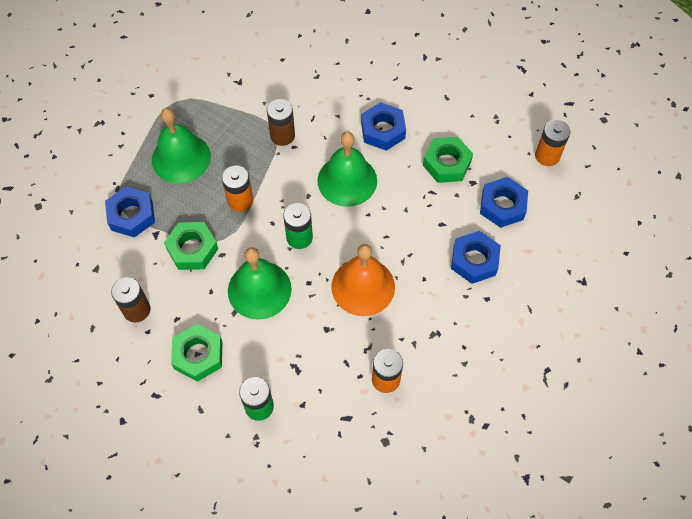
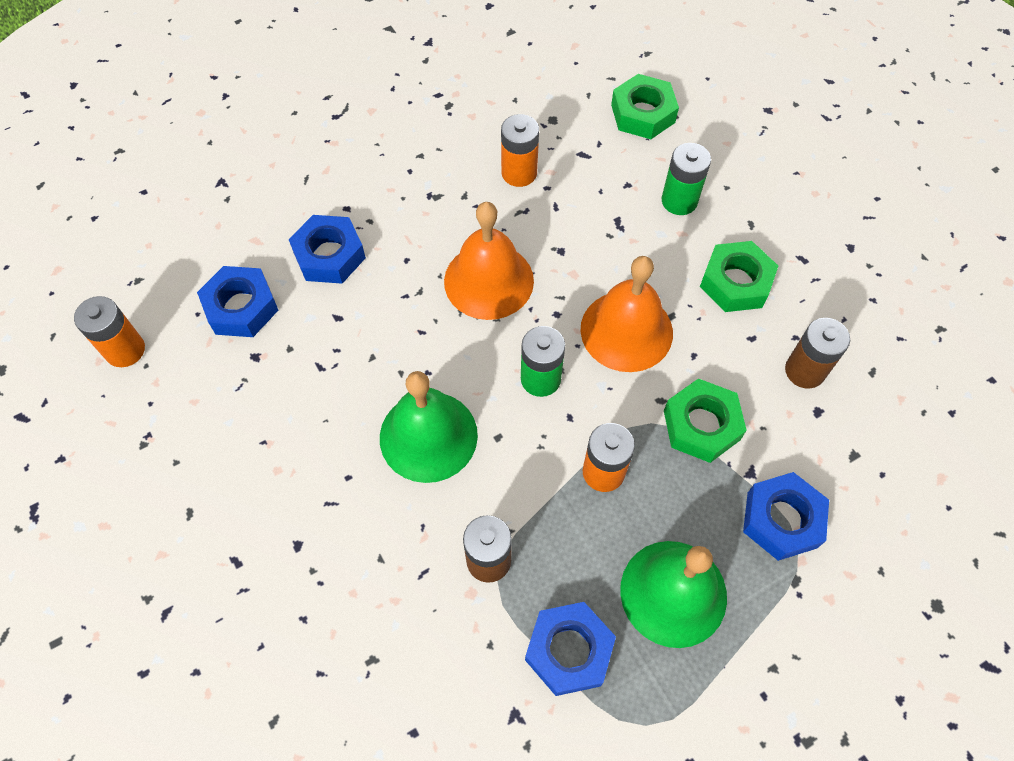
camera: 155 degrees left, 0 degrees up
green bell [228,247,292,320] -> orange bell [580,256,673,372]
blue nut [361,102,406,151] -> blue nut moved to [525,602,616,696]
green nut [423,137,473,183] -> green nut moved to [611,74,679,139]

